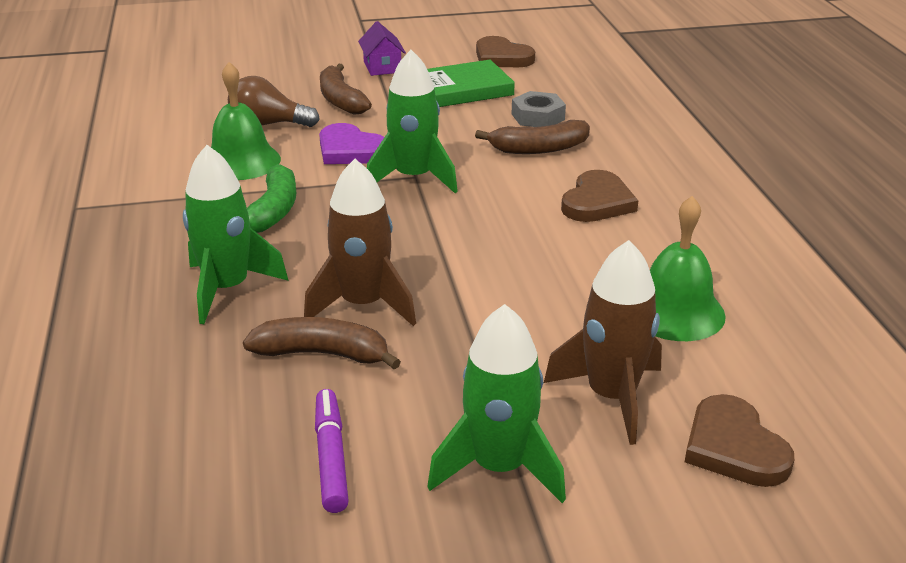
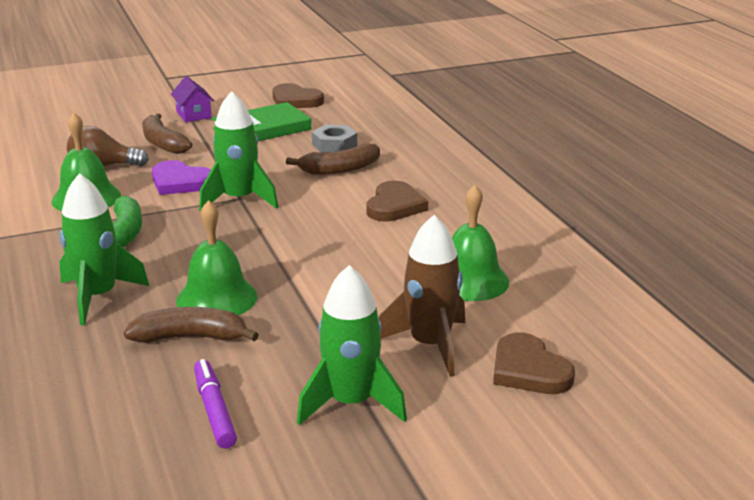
camera: 10 degrees left, 5 degrees down
brown rocket [304,159,416,326] -> green bell [176,200,258,315]

